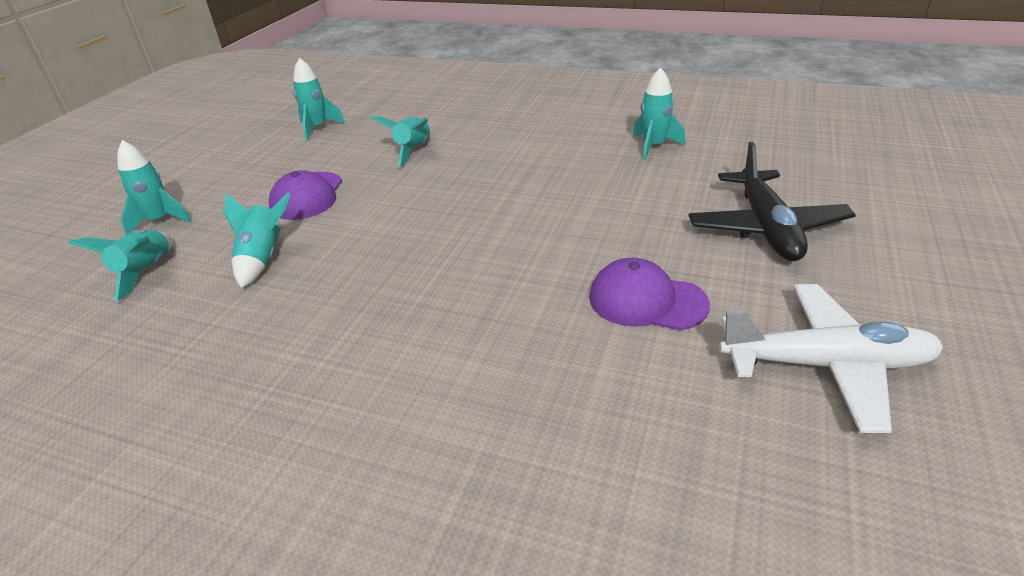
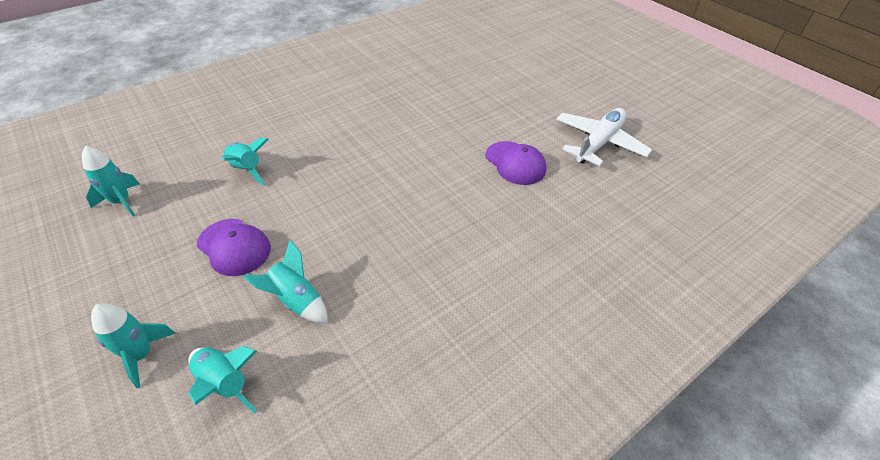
camera: 60 degrees left, 10 degrees up
purple cap [589,258,710,331] -> purple cap turned 90 degrees counterclockwise [485,141,546,185]
turquoise rocket [633,67,685,160] -> none
black plane [688,141,856,261] -> none

